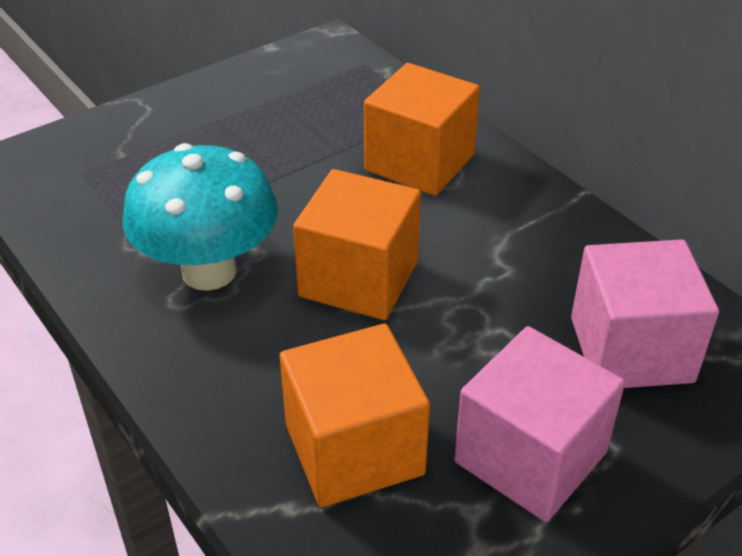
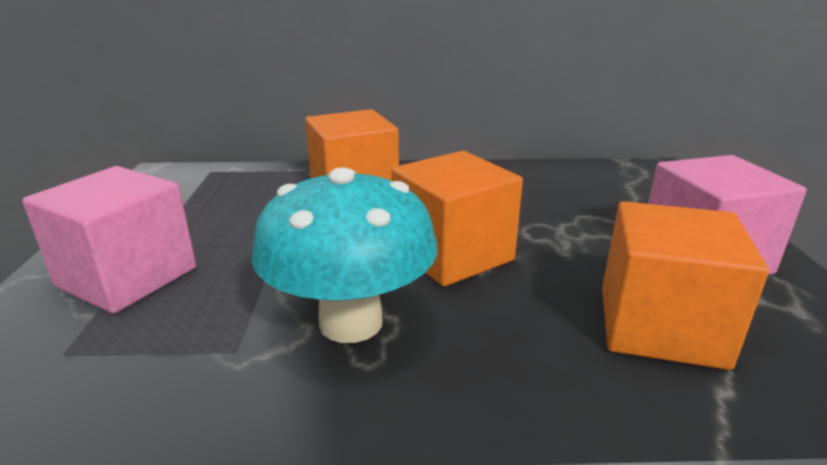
camera: 55 degrees left, 15 degrees down
pink cube [571,239,719,388] -> pink cube moved to [22,166,196,314]

